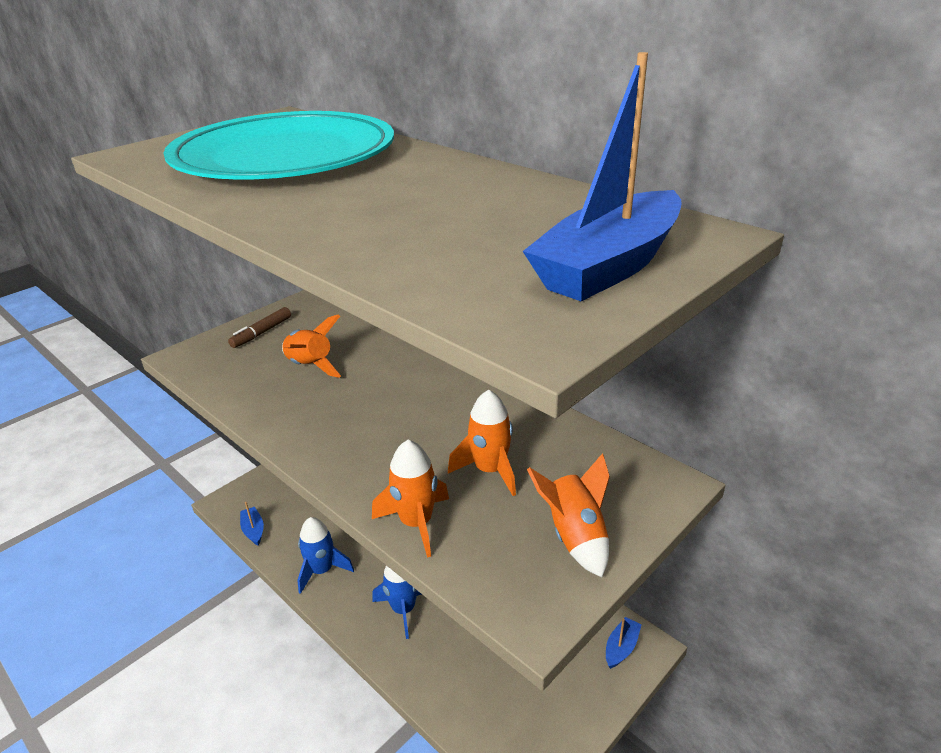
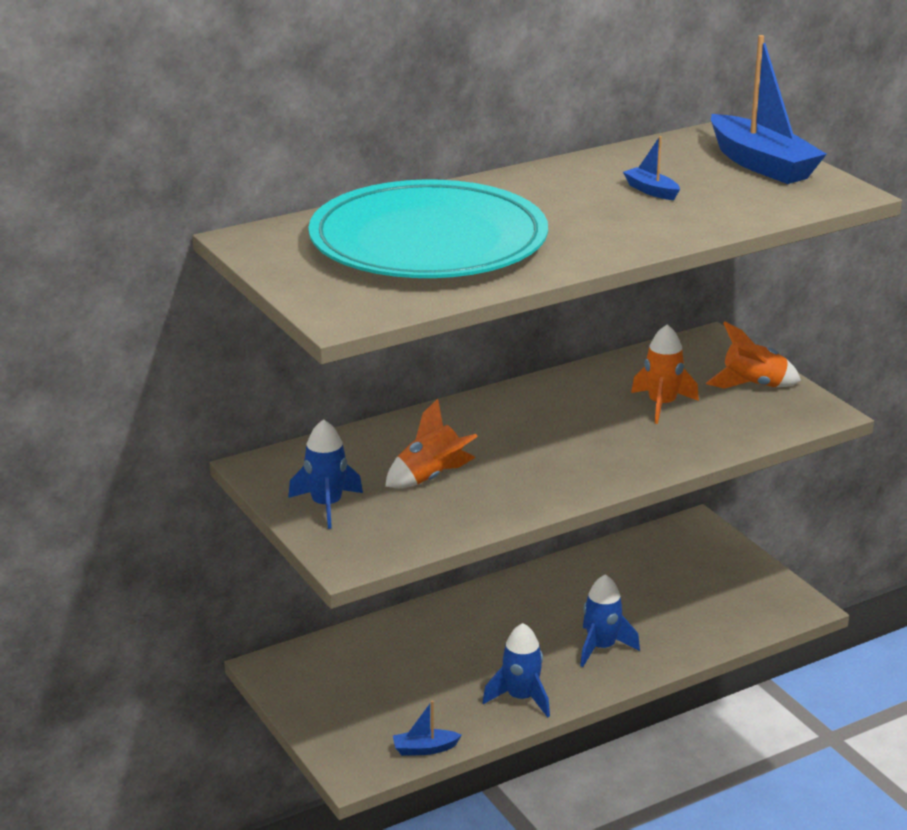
camera: 75 degrees left, 5 degrees down
brown marker [228,307,291,348] -> blue rocket [288,419,363,529]
orange rocket [372,440,449,558] -> none
blue boat [606,617,641,669] -> blue boat moved to [623,136,680,200]

